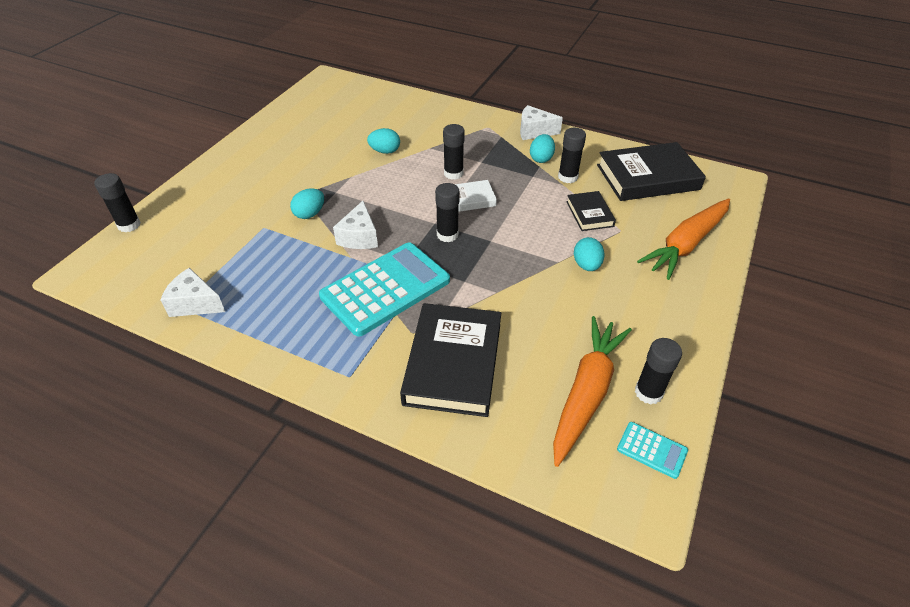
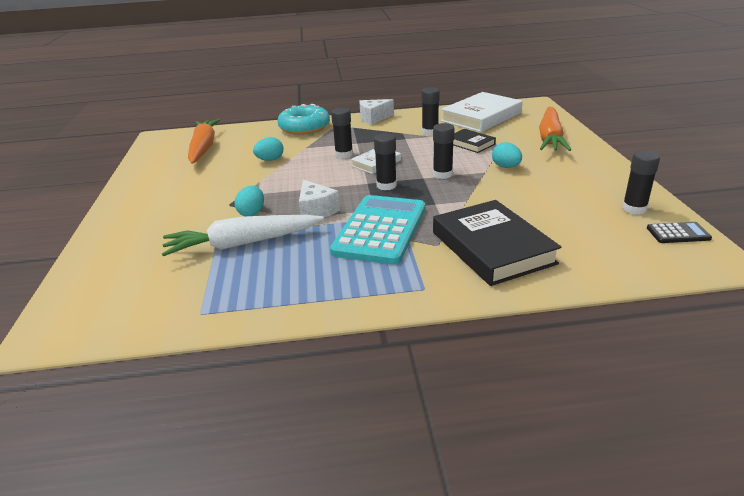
camera: 30 degrees left, 15 degrees down
black glue stick [94,173,141,232] -> black glue stick moved to [433,123,454,179]
white cheese [160,268,225,317] -> none
turquoise egg [530,134,555,163] -> none
orange carrot [553,316,632,467] -> orange carrot moved to [188,119,220,164]
black book [597,142,706,201] -> white book [441,92,523,132]
turquoise calculator [617,422,688,479] -> black calculator [647,222,712,243]
none -> white carrot [162,215,324,256]
none -> turquoise donut [277,104,330,135]

